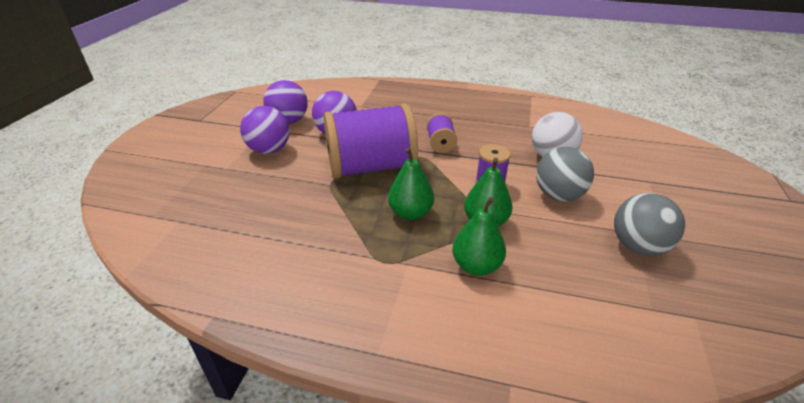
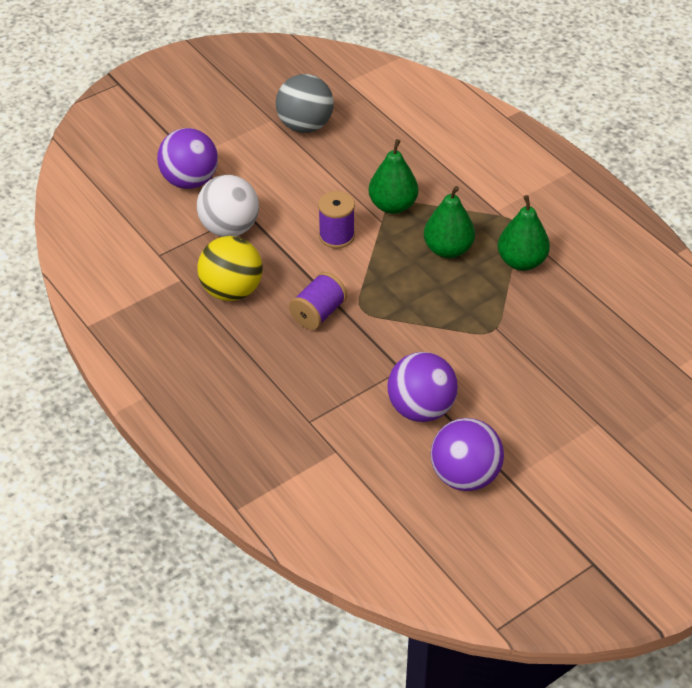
camera: 140 degrees left, 10 degrees up
purple ball [240,106,290,154] -> purple ball moved to [157,128,218,189]
purple spool [324,103,418,179] -> none
green pear [452,197,506,276] -> green pear moved to [498,195,550,271]
grey ball [536,147,594,201] -> none
none -> yellow ball [197,236,263,301]

